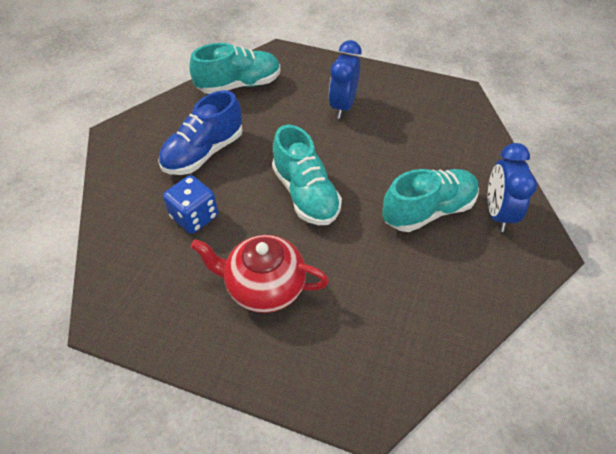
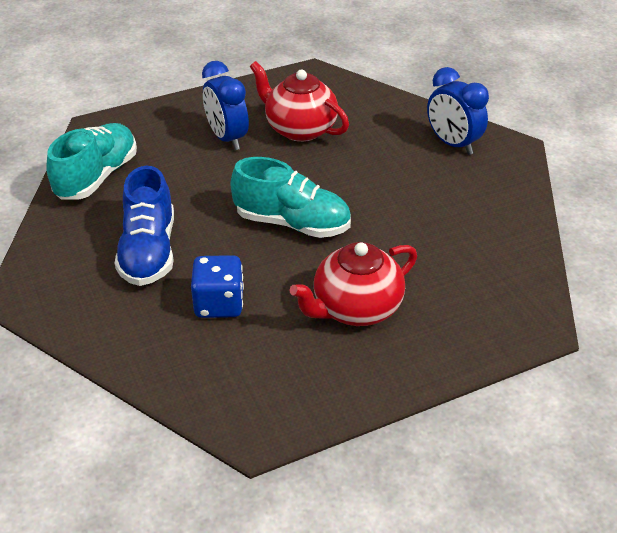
camera: 45 degrees left, 10 degrees down
turquoise shoe [382,169,479,232] -> none
none -> red teapot [250,61,349,142]

